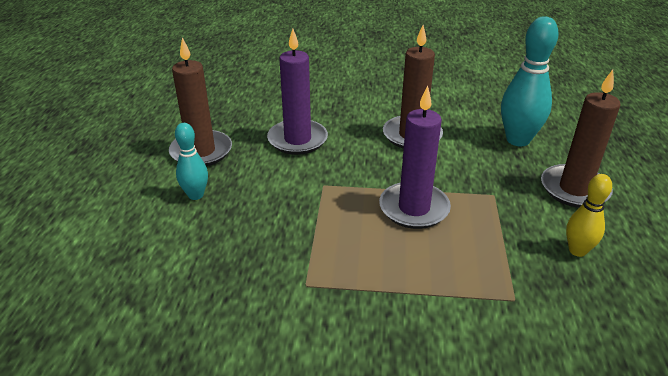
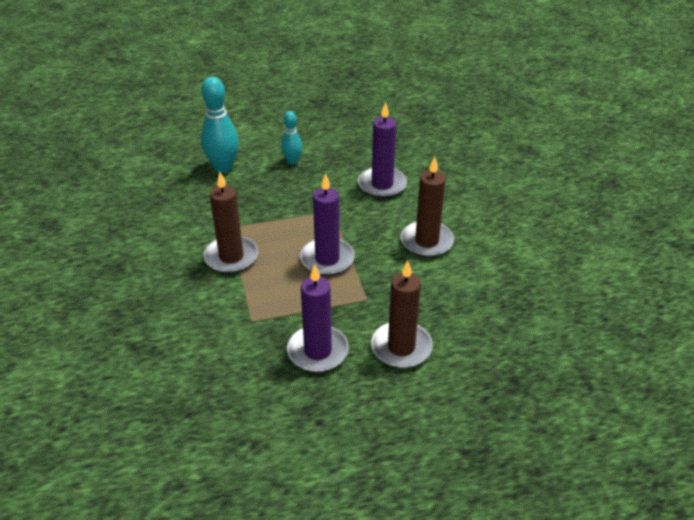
camera: 70 degrees right, 5 degrees up
brown candle [169,37,232,166] -> brown candle moved to [203,172,258,273]
turquoise bowling pin [501,16,559,146] -> turquoise bowling pin moved to [201,77,239,173]
yellow bowling pin [566,174,612,257] -> purple candle [287,264,349,372]

